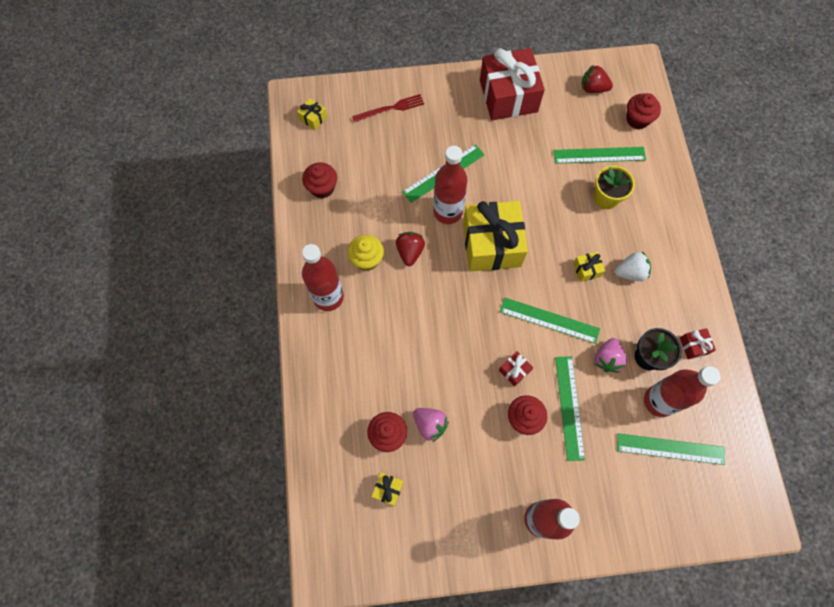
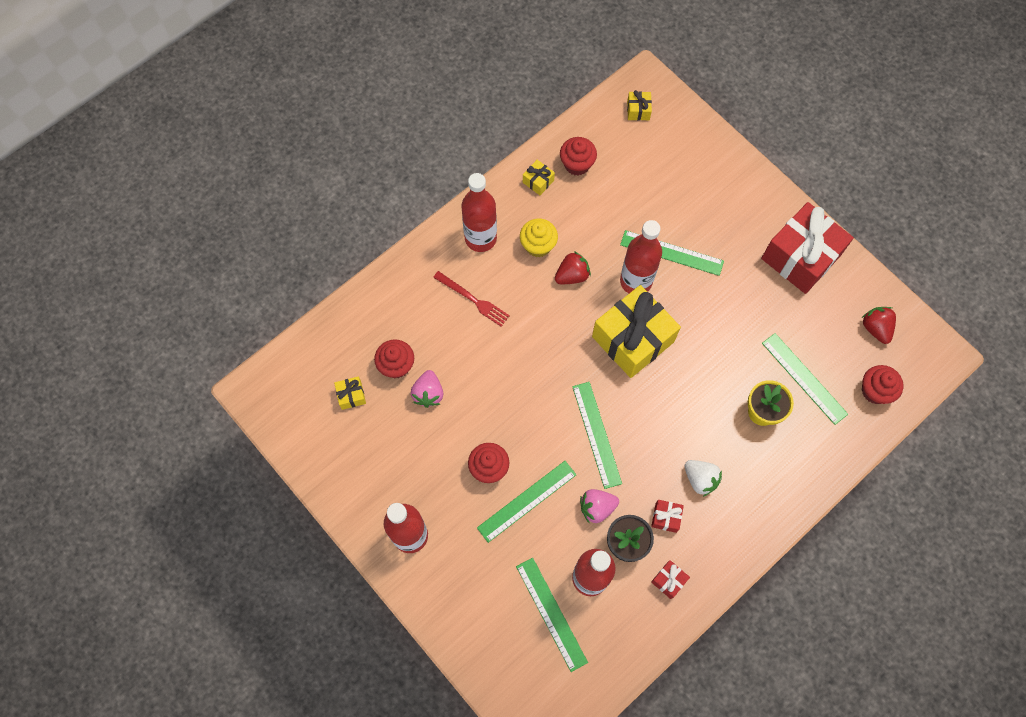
camera: 55 degrees right, 0 degrees up
red fork [352,94,424,122] -> red fork moved to [433,271,510,327]
red gift [499,351,534,387] -> red gift moved to [651,500,684,533]
yellow gift [573,252,605,282] -> yellow gift moved to [523,160,555,195]

